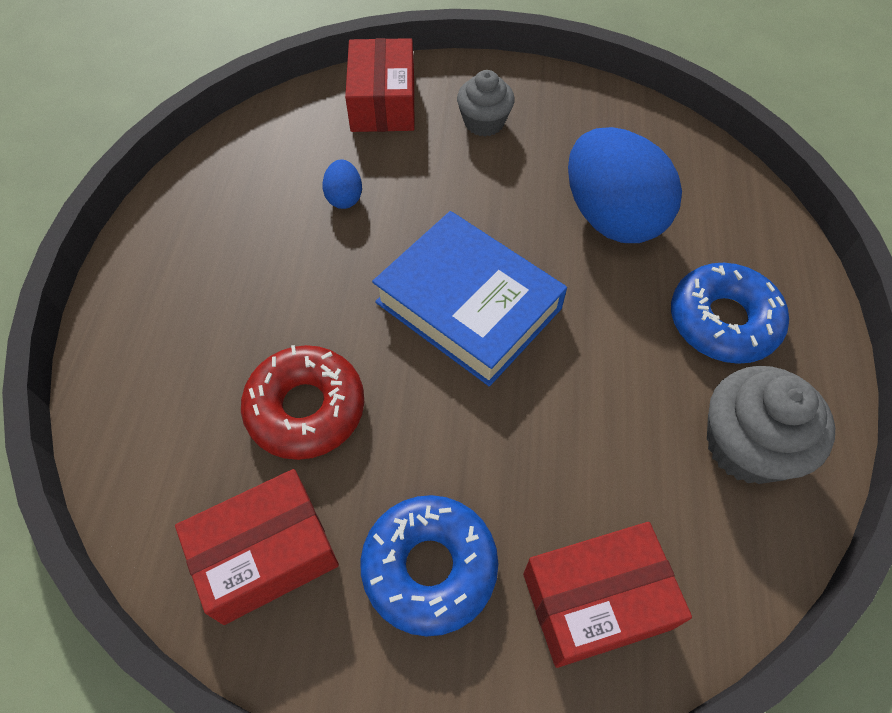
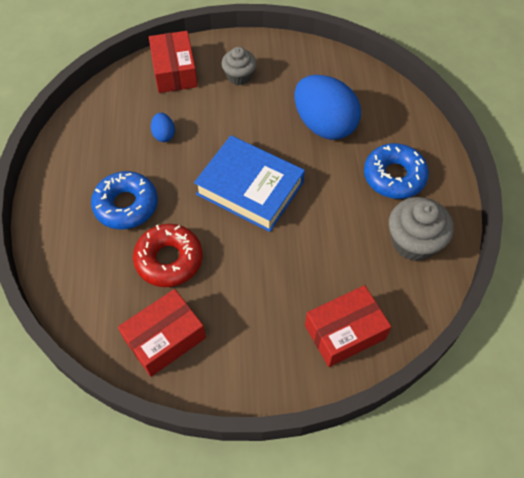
camera: 10 degrees left, 0 degrees up
blue donut [360,495,498,636] -> blue donut moved to [91,171,158,229]

